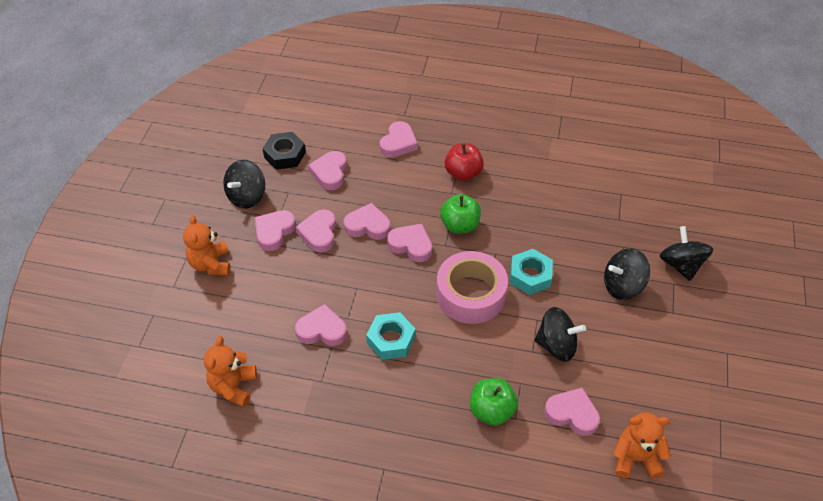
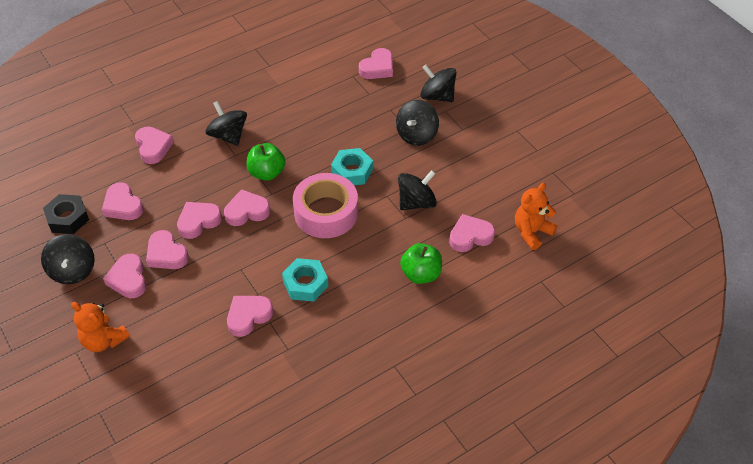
camera: 45 degrees left, 0 degrees up
orange teddy bear [204,336,257,407] -> none
red apple [444,143,484,181] -> black spinning top [205,101,247,146]
none -> pink heart [359,48,393,79]

